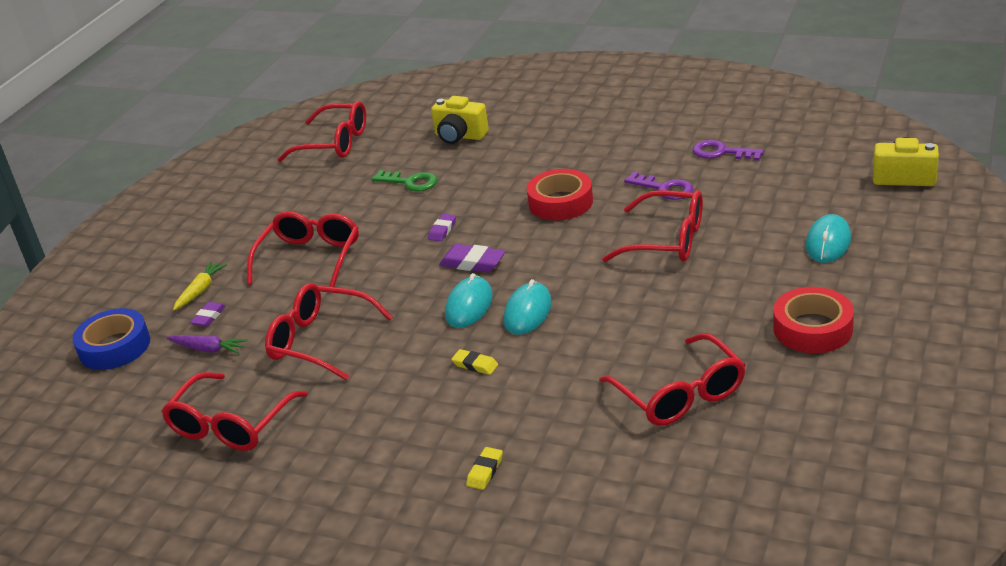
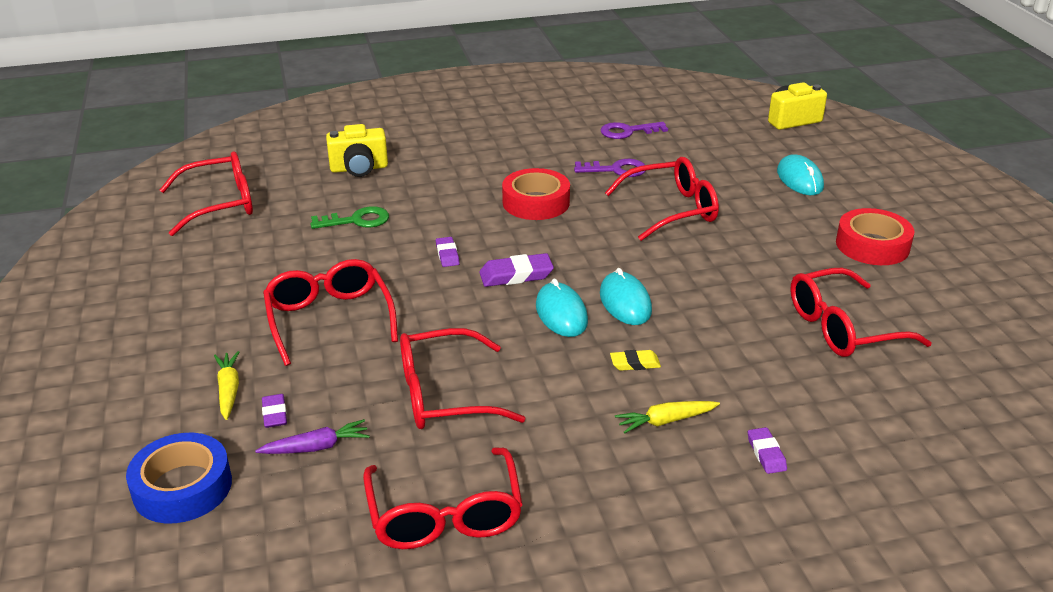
camera: 40 degrees left, 0 degrees up
yellow eraser [466,447,503,490] -> purple eraser [748,427,787,474]
red glasses [599,333,746,426] -> red glasses turned 135 degrees clockwise [790,268,932,357]
none -> yellow carrot [615,401,720,433]

